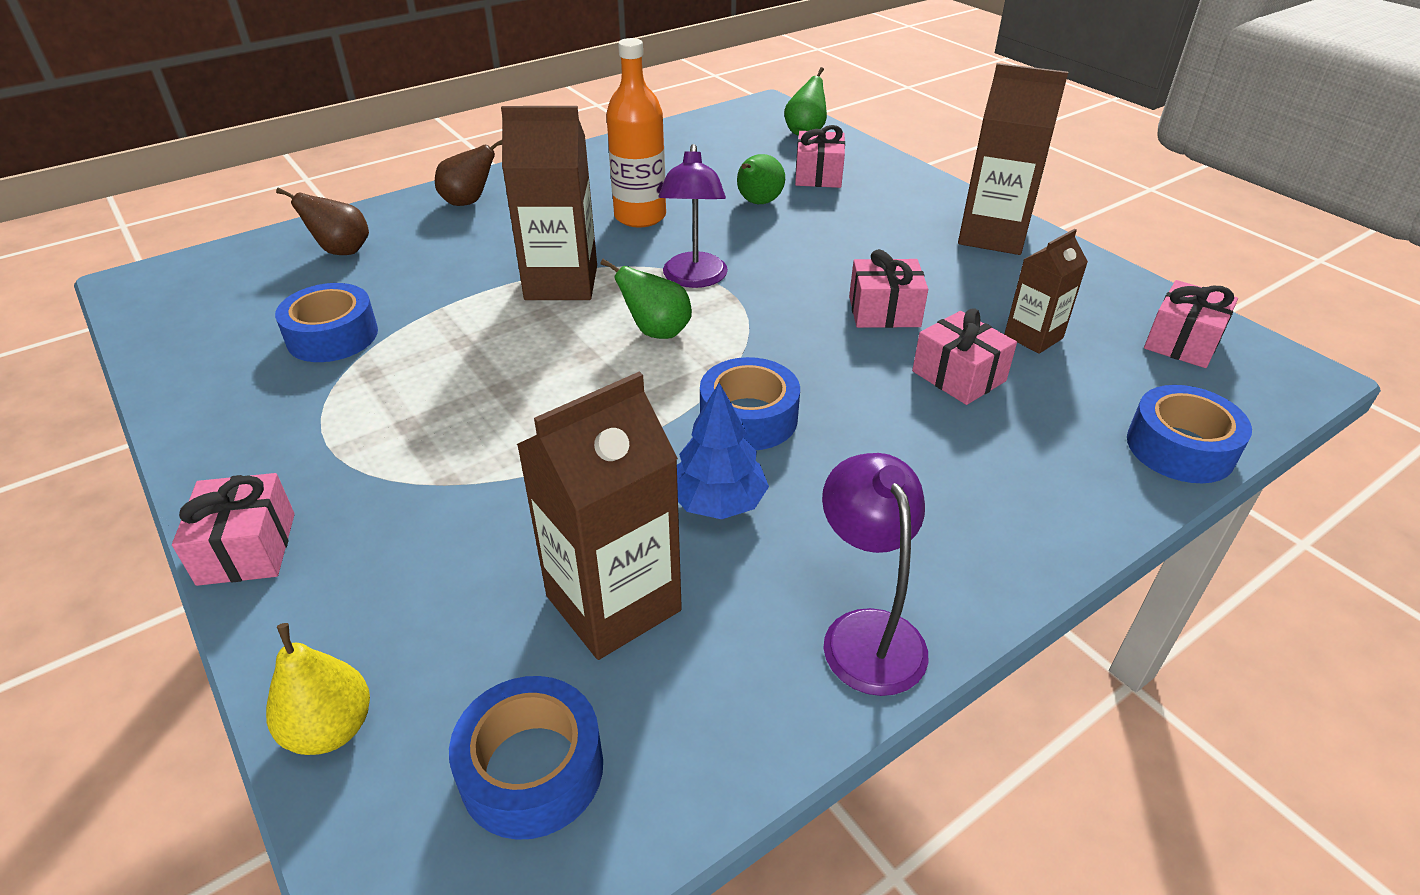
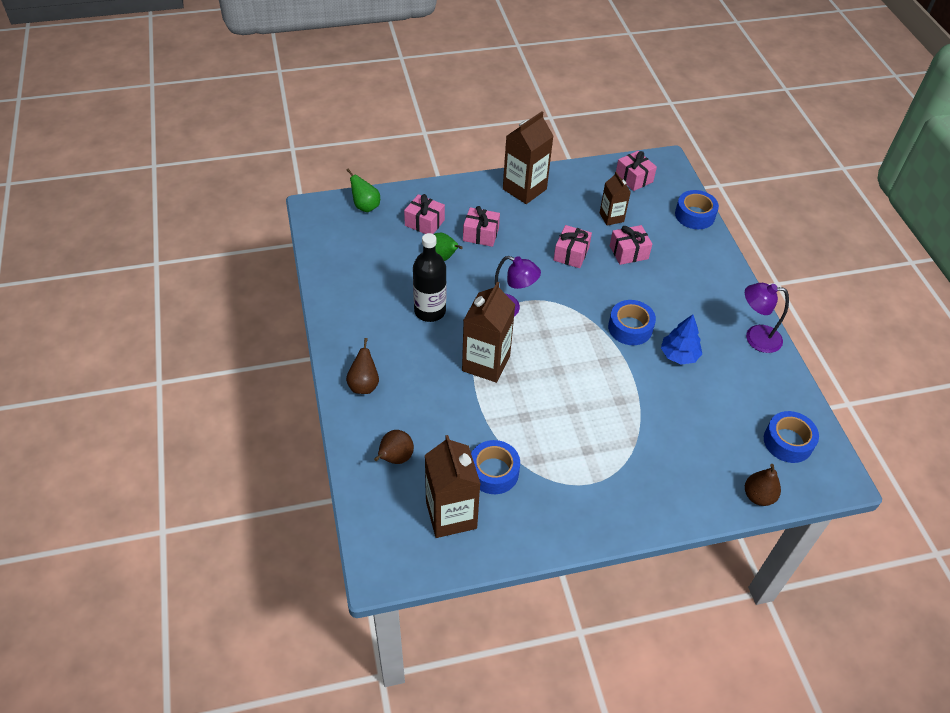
camera: 70 degrees left, 10 degrees up
pink gift [172,473,295,586] -> pink gift moved to [463,206,500,247]
yellow pear [266,623,370,755] -> brown pear [745,464,781,506]
brown carton [516,372,682,660] -> brown carton moved to [425,435,481,538]
green pear [600,259,692,339] -> none
orange bottle [606,38,666,228] -> black bottle [413,233,447,322]

